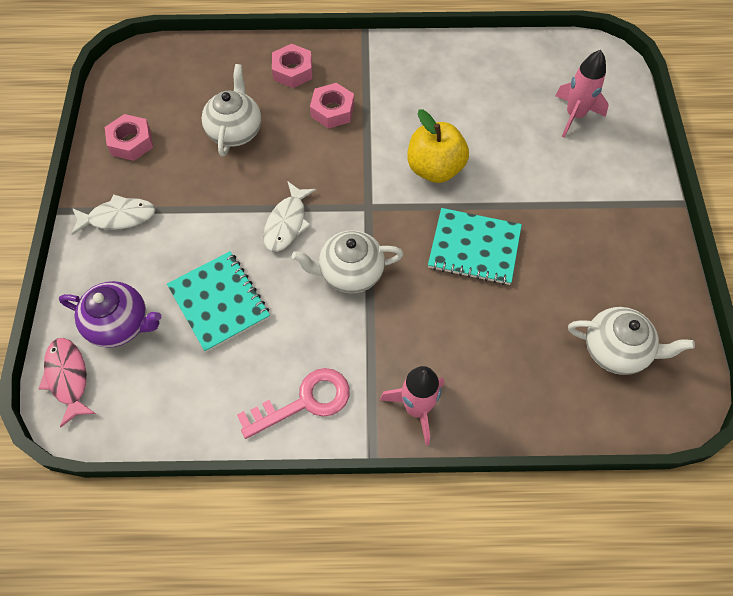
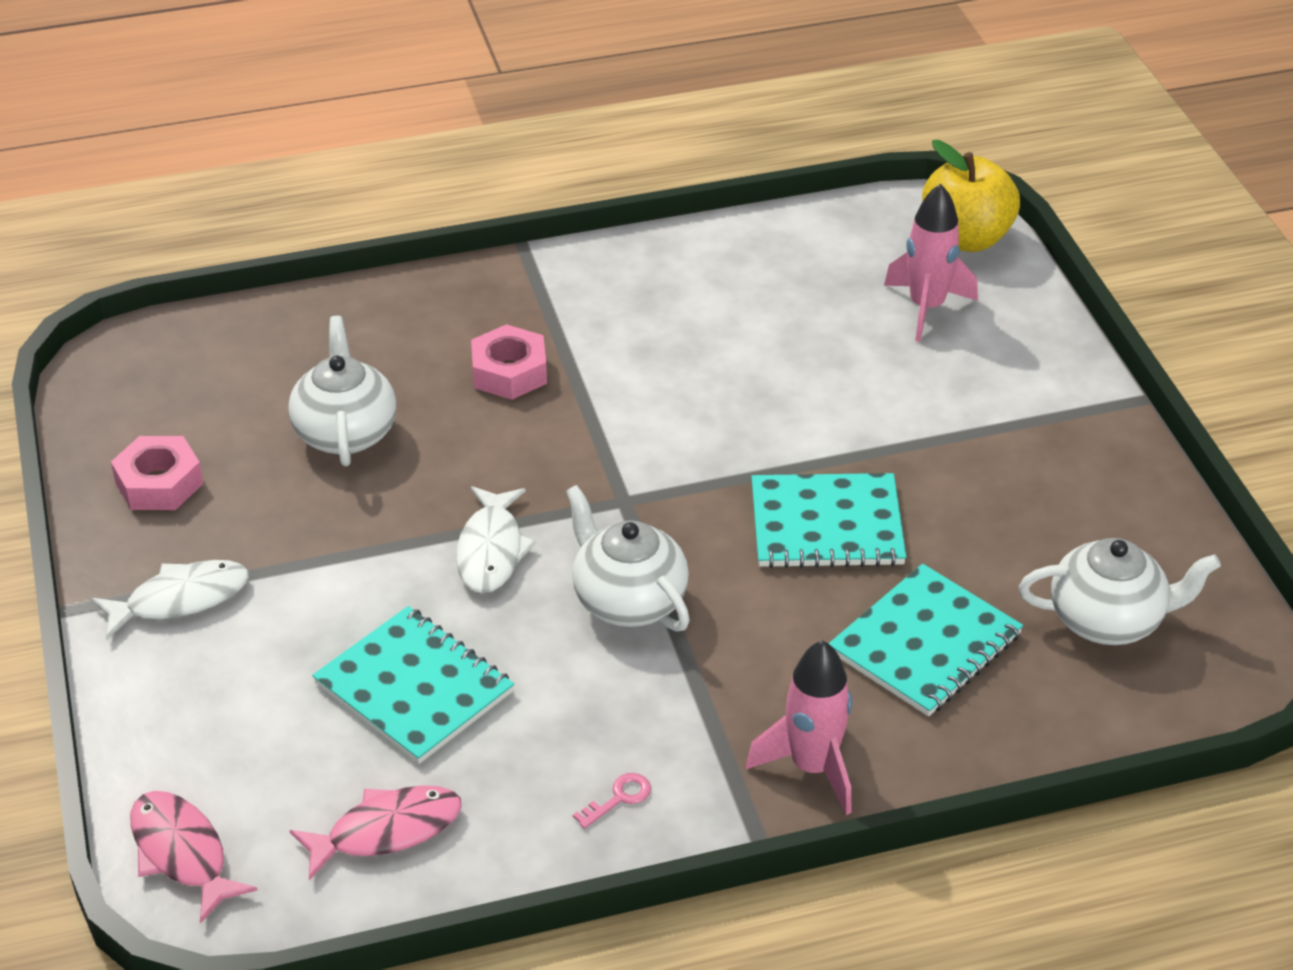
camera: 15 degrees left, 20 degrees down
purple teapot [59,281,161,348] -> none
pink key [237,368,350,439] -> pink key [573,773,651,829], size x0.43
pink nut [272,44,312,88] -> none
white teapot [292,230,404,293] -> white teapot turned 75 degrees clockwise [566,485,690,632]
yellow apple [407,109,469,183] -> yellow apple moved to [922,140,1020,252]
none -> pink fish [289,785,462,880]
none -> turquoise notebook [828,564,1023,716]

